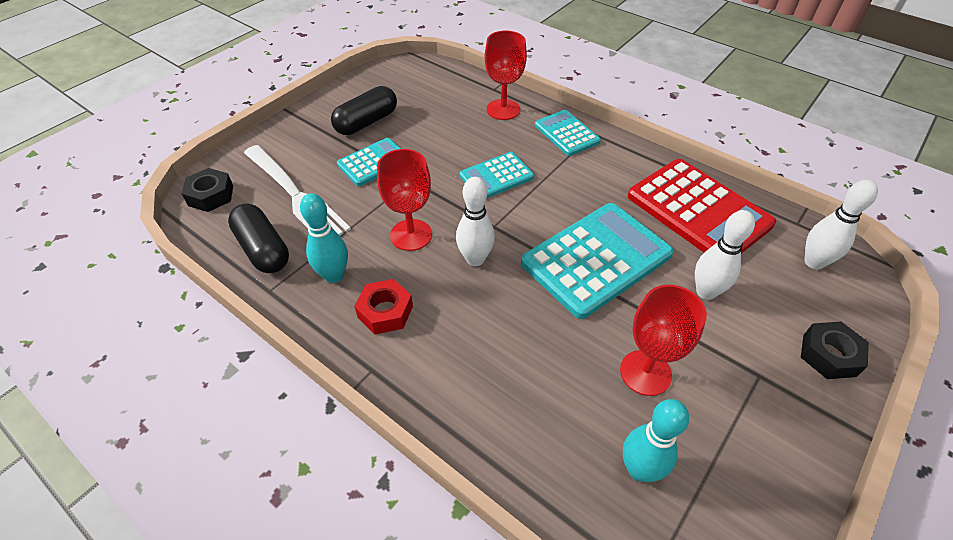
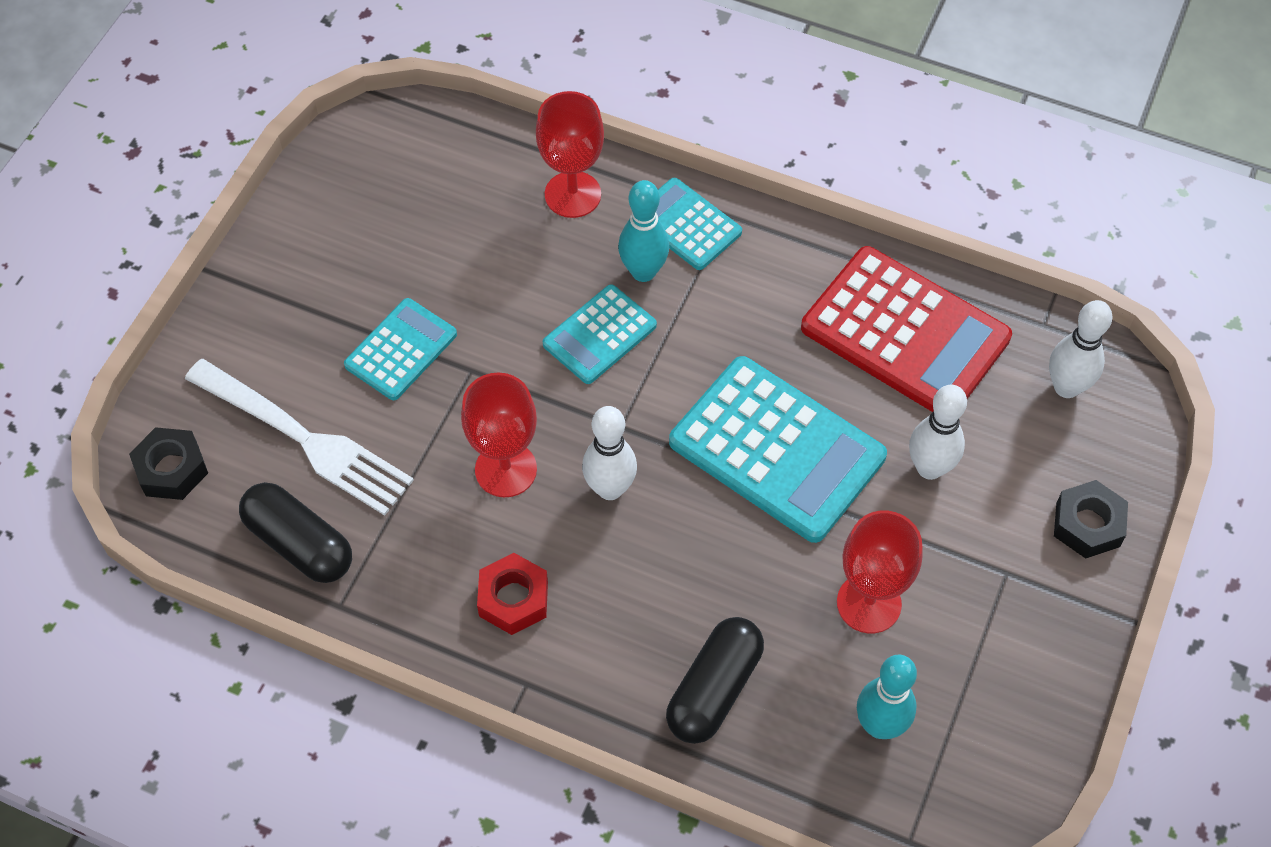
camera: 15 degrees left, 10 degrees up
turquoise bowling pin [300,193,348,283] -> turquoise bowling pin moved to [618,180,669,282]
black capsule [331,86,397,135] -> black capsule moved to [666,617,764,744]
turquoise calculator [521,203,674,319] -> turquoise calculator turned 90 degrees clockwise [669,356,887,543]

